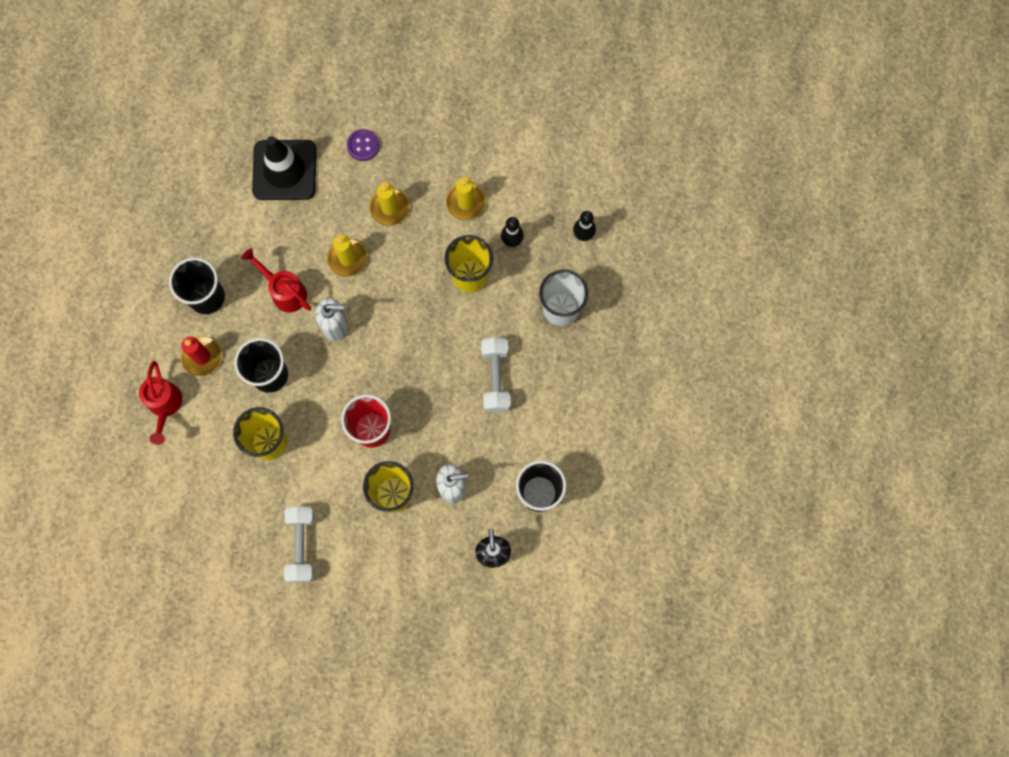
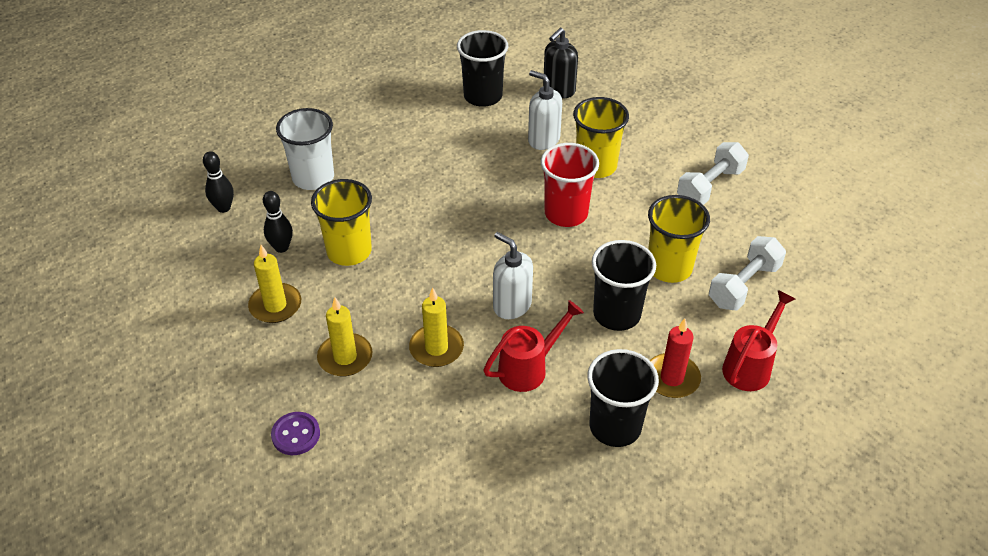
camera: 135 degrees left, 30 degrees down
red watering can [241,248,311,312] -> red watering can turned 120 degrees counterclockwise [483,300,584,392]
black traffic cone [252,136,317,200] -> none
white dumbbell [481,337,511,412] -> white dumbbell moved to [709,236,786,310]

